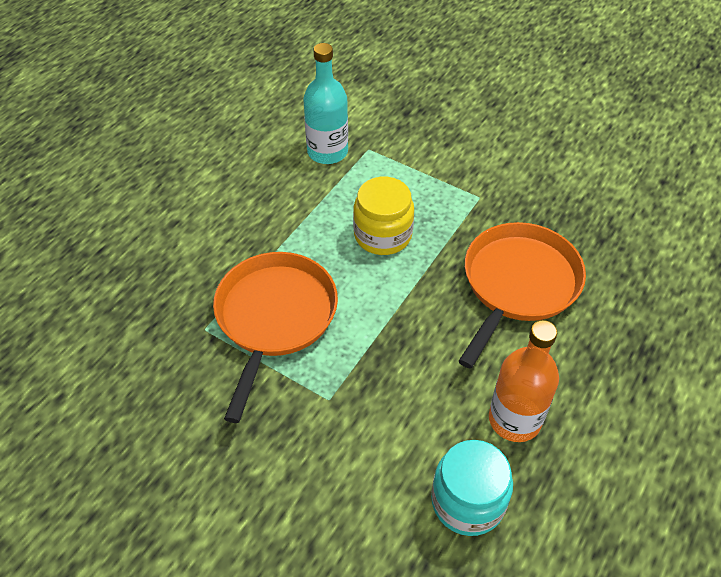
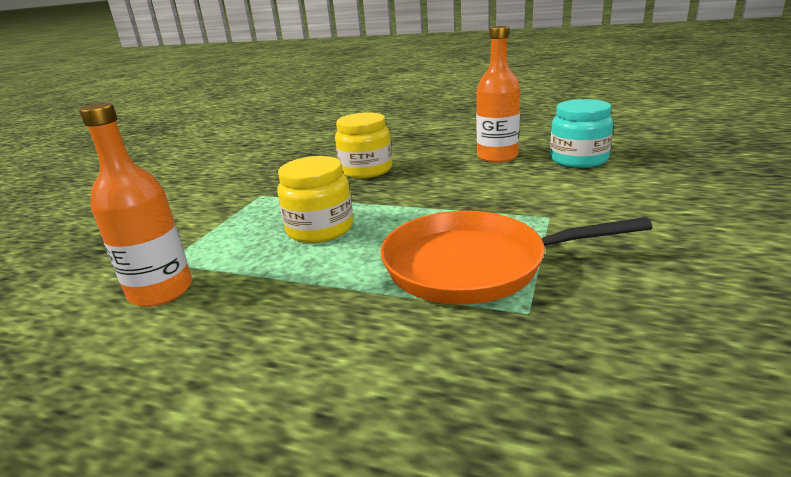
camera: 100 degrees left, 25 degrees down
turquoise bottle [303,43,348,164] -> orange bottle [79,103,192,307]
orange pan [459,222,586,369] -> yellow jar [335,112,393,179]

